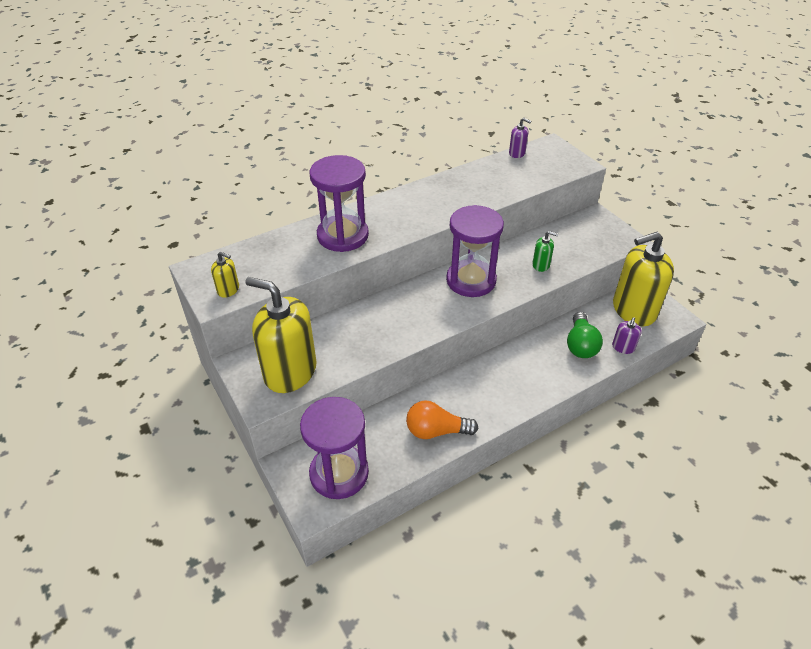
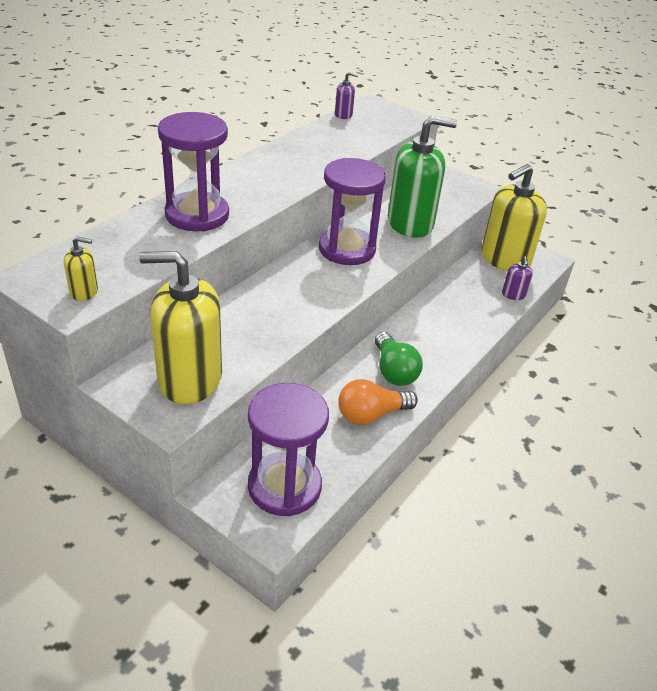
camera: 25 degrees left, 5 degrees down
green soap dispenser [532,231,558,272] -> green soap dispenser [388,116,457,238], size x2.36
green light bulb [567,312,603,358] -> green light bulb moved to [375,332,423,386]

